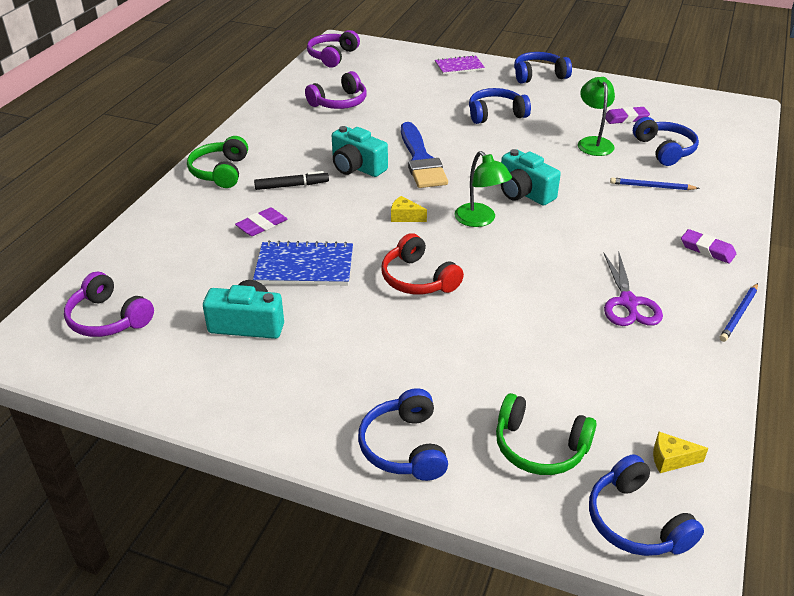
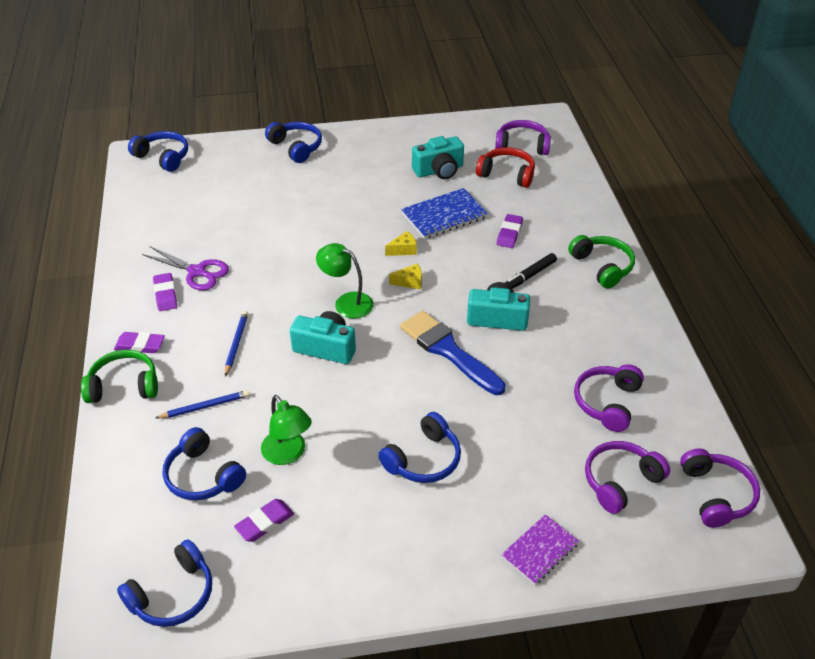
camera: 150 degrees right, 5 degrees up
red headphones [381,233,464,294] -> red headphones moved to [476,147,535,188]
green headphones [496,393,597,475] -> green headphones moved to [81,350,158,403]
blue headphones [514,52,572,84] -> blue headphones moved to [117,539,212,627]
purple scissors [604,252,663,326] -> purple scissors turned 150 degrees clockwise [142,246,229,290]
yellow cheese [653,432,709,473] -> yellow cheese moved to [385,231,417,256]
blue pencil [720,283,758,342] -> blue pencil moved to [225,311,248,376]
none -> purple eraser [153,273,177,311]
none -> purple headphones [585,441,670,514]

